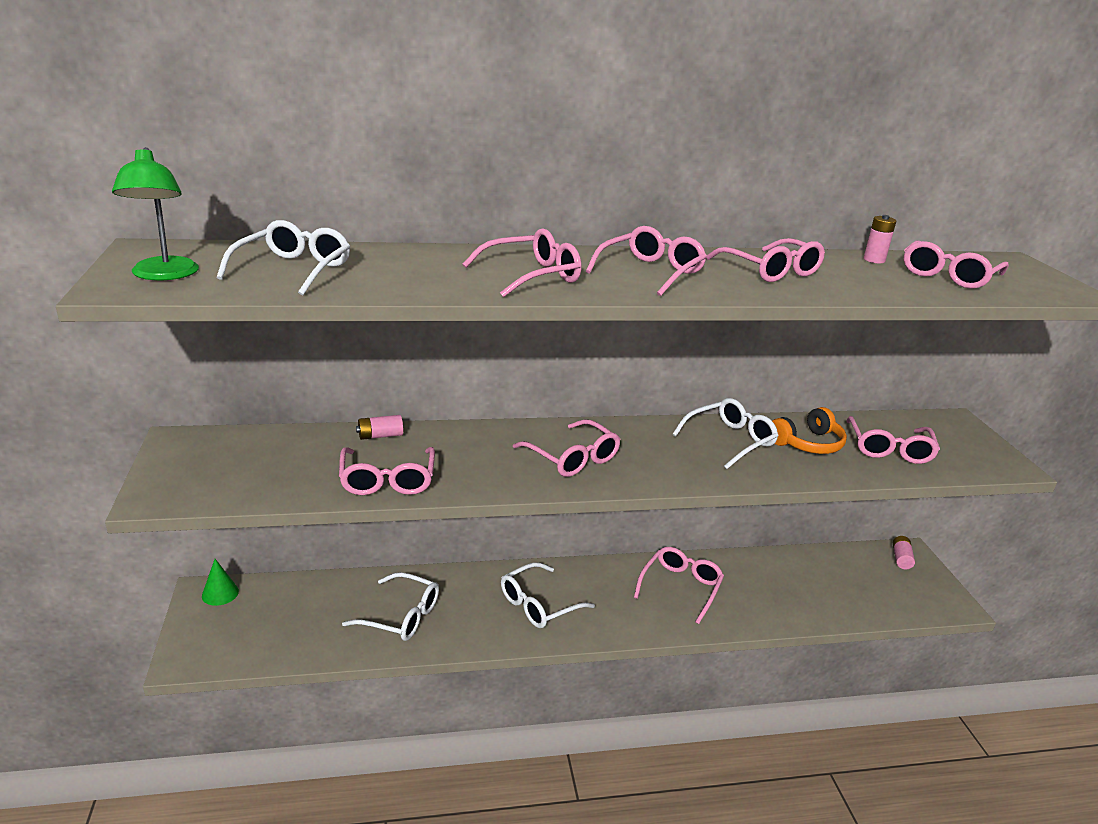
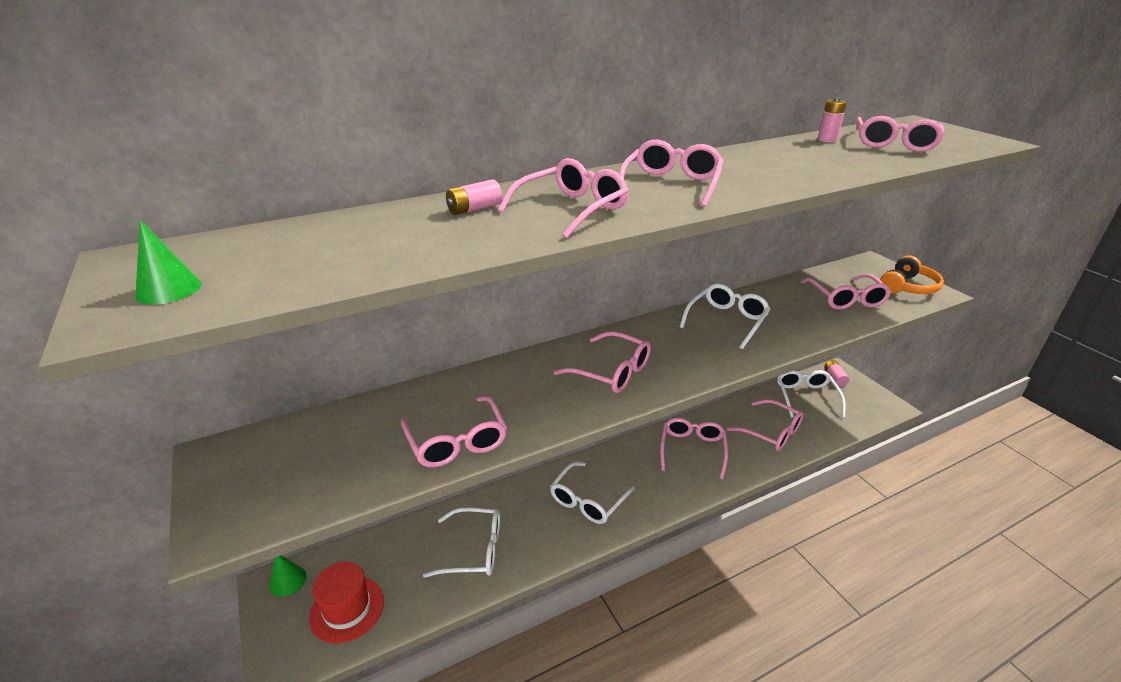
camera: 15 degrees left, 5 degrees up
green lamp [112,147,199,281] -> green cone [135,220,201,305]
white glasses [217,220,350,295] -> white glasses moved to [777,370,846,418]
pink battery [356,415,403,440] -> pink battery moved to [446,179,502,215]
pink glasses [706,238,825,282] -> pink glasses moved to [727,399,803,451]
orange headphones [772,407,847,454] -> orange headphones moved to [880,255,944,294]
none -> red hat [309,562,384,644]

